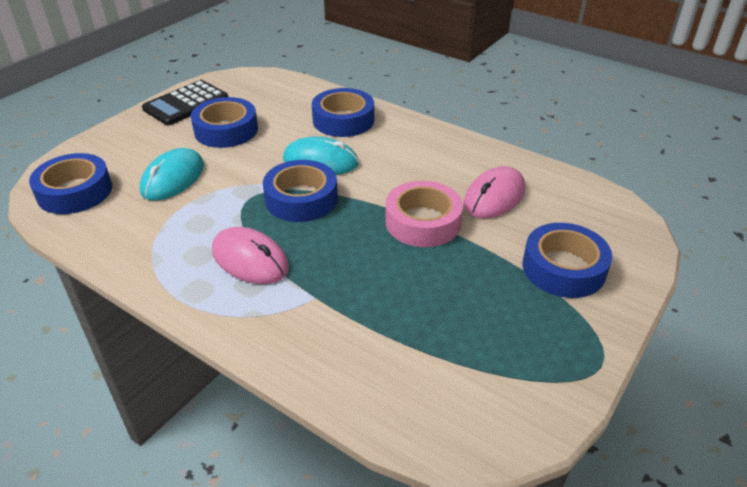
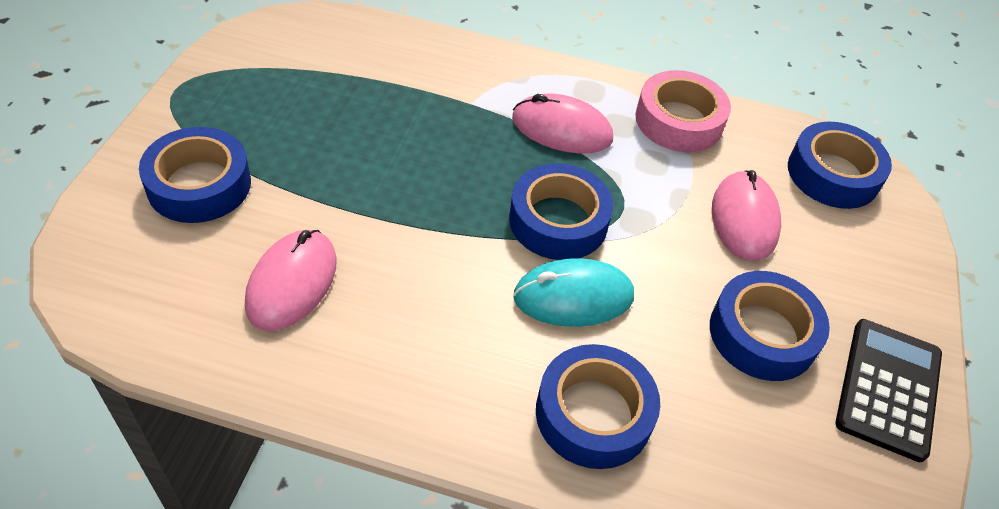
camera: 155 degrees right, 10 degrees up
turquoise mouse [140,148,204,201] -> pink mouse [712,170,781,261]
pink tape [385,181,463,247] -> pink tape moved to [635,70,731,152]

